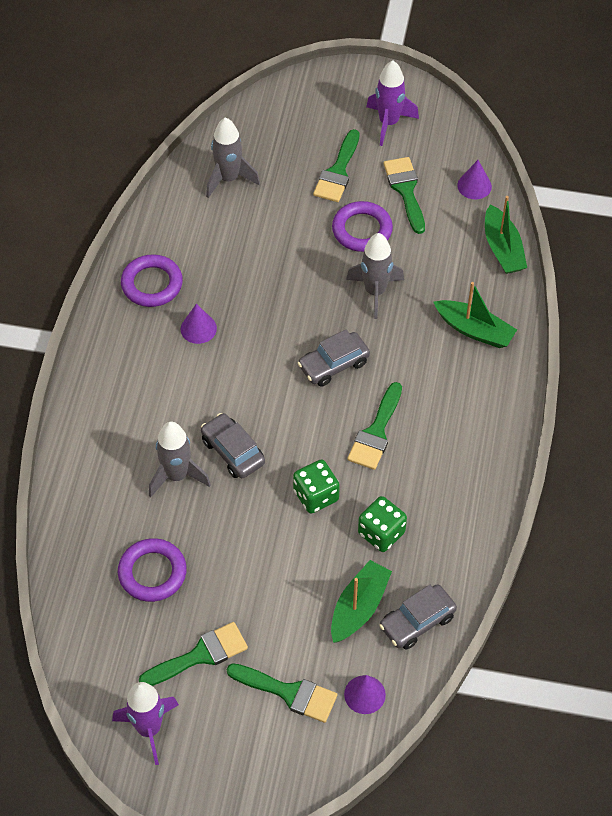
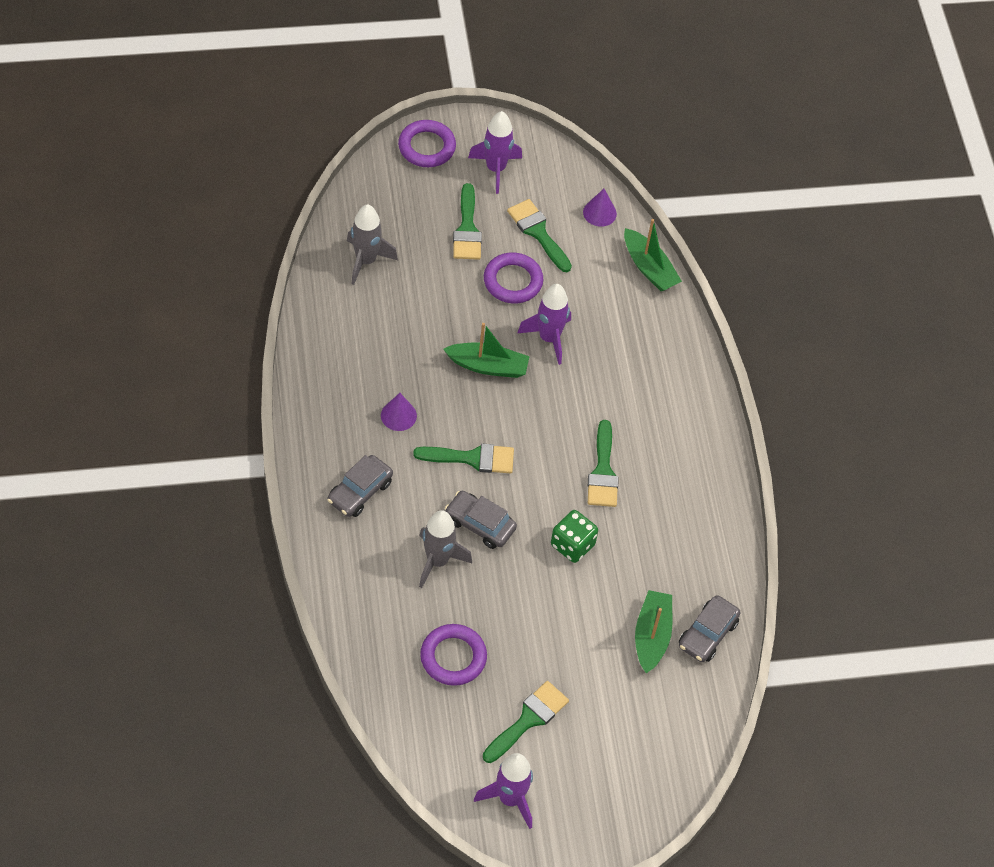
camera: 25 degrees left, 0 degrees up
purple ring [121,254,183,307] -> purple ring moved to [398,120,456,167]
green brush [226,663,337,723] -> green brush moved to [413,443,514,474]
grey car [298,329,370,386] -> grey car moved to [327,455,393,517]
purple cone [344,675,386,714] -> none
grey rocket [346,233,404,319] -> purple rocket [518,284,571,365]
green dice [358,496,407,552] -> none
green boat [434,282,517,348] -> green boat moved to [443,323,530,378]

